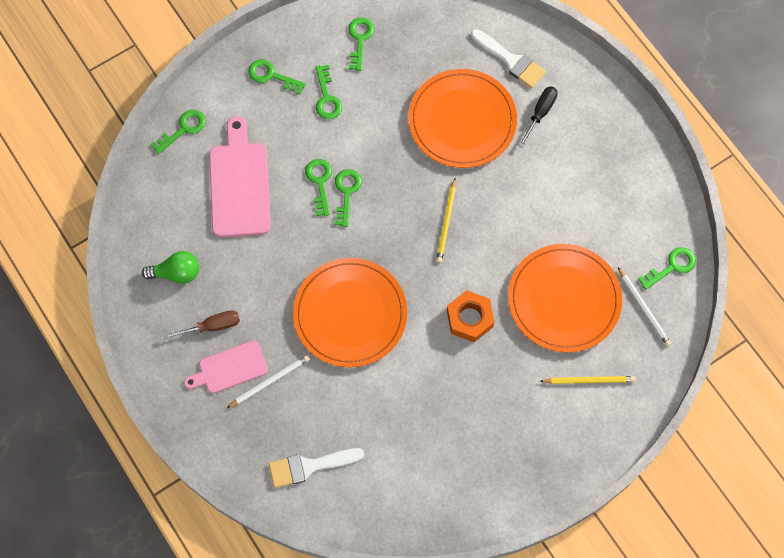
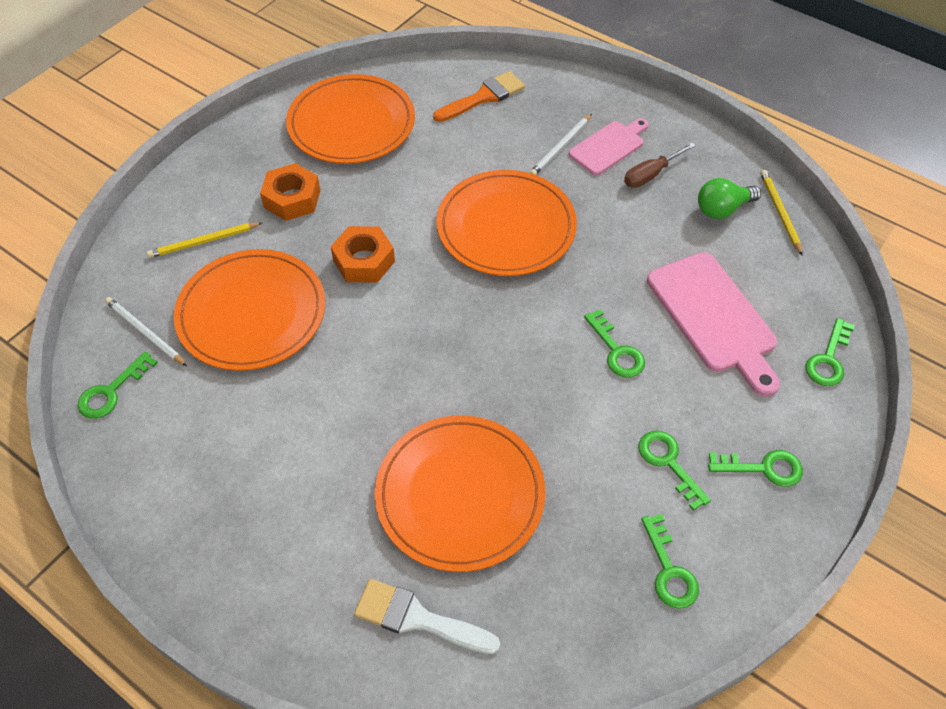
camera: 160 degrees right, 15 degrees down
white brush [269,448,364,488] -> orange brush [433,71,525,122]
green key [334,169,362,227] -> none
yellow pencil [436,179,456,263] -> yellow pencil moved to [760,170,803,256]
black screwdriver [518,86,558,148] -> none
none -> orange nut [260,163,320,221]
none -> orange plate [286,74,415,164]

